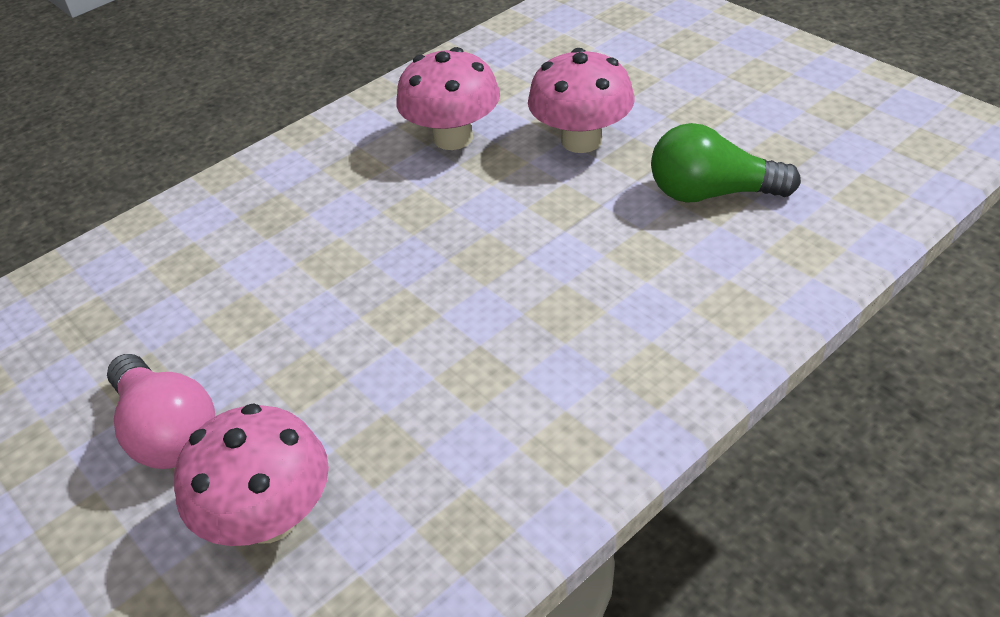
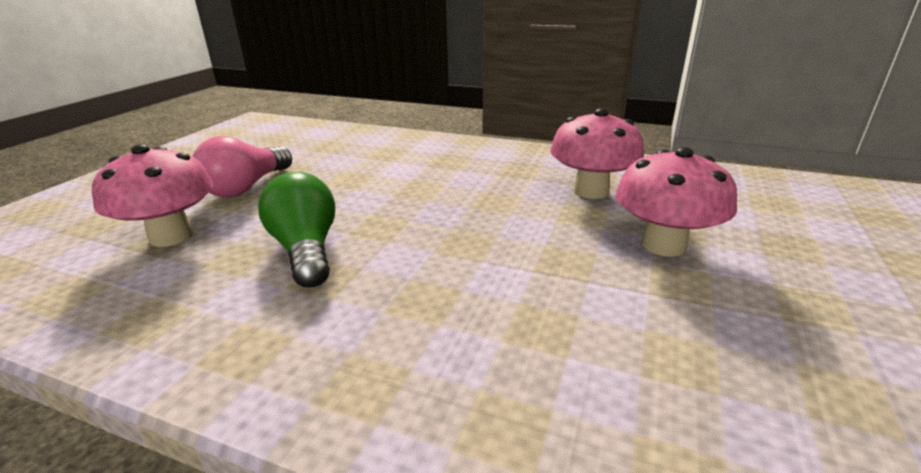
camera: 60 degrees right, 15 degrees down
green light bulb [651,123,801,203] -> green light bulb moved to [258,172,335,288]

